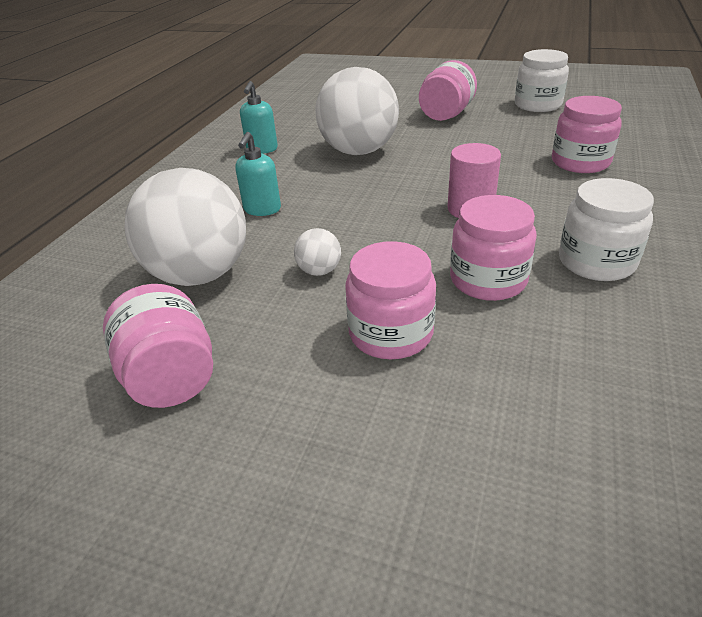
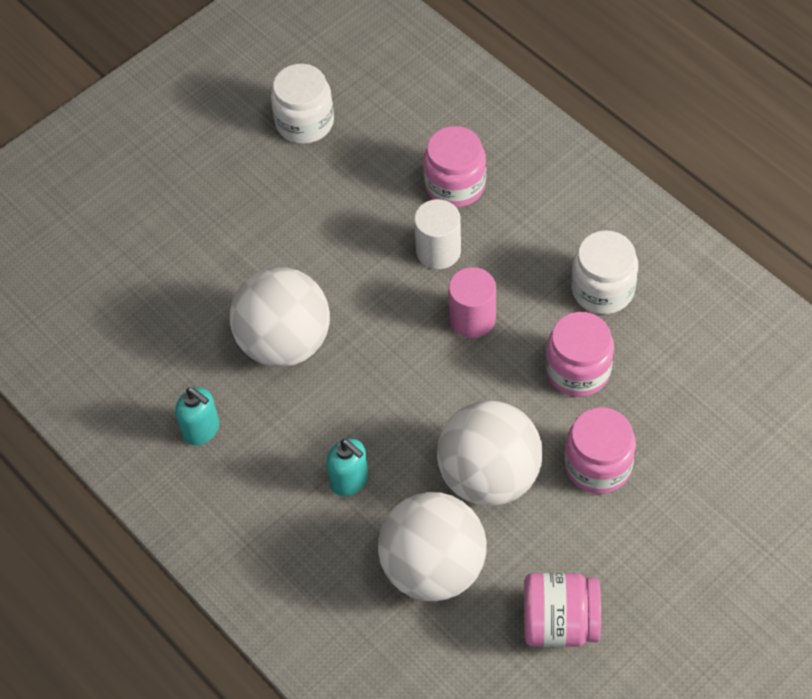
camera: 60 degrees left, 20 degrees up
white ball [294,228,341,276] -> white ball [437,401,543,506], size x2.40
pink jar [419,60,477,121] -> none
none -> white cylinder [414,199,461,269]

